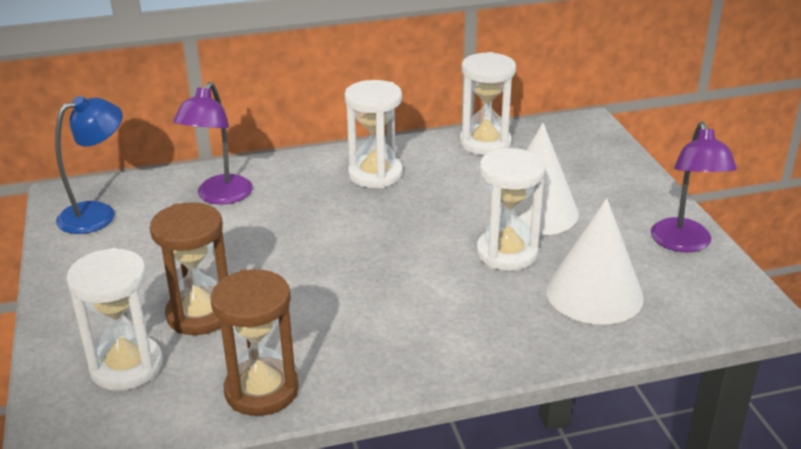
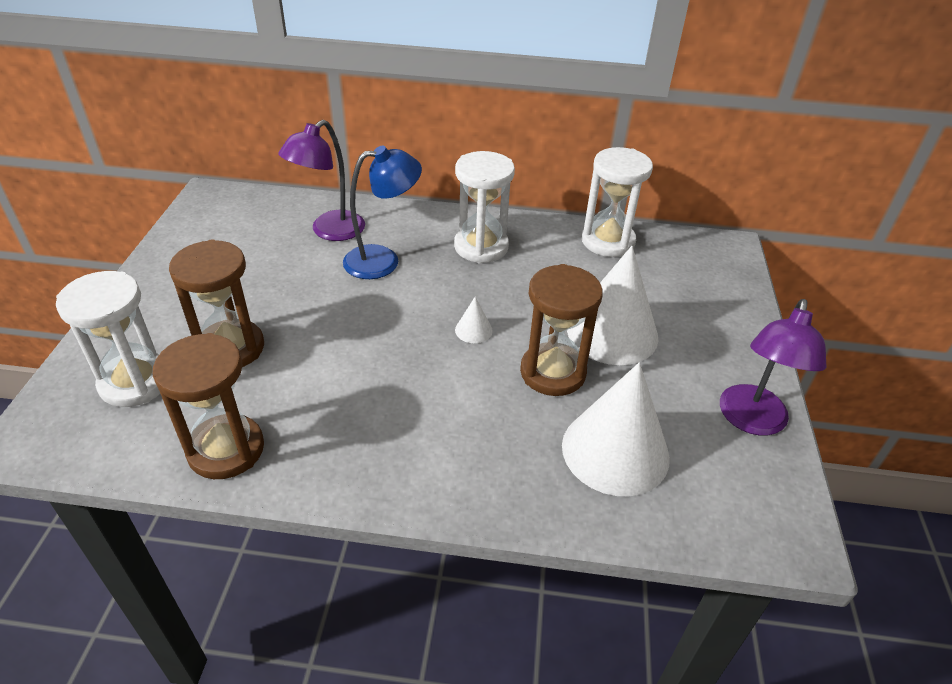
camera: 20 degrees right, 10 degrees up
blue lamp [55,96,123,234] -> blue lamp moved to [343,146,422,279]
white hourglass [476,148,545,271] -> brown hourglass [520,264,603,396]
none -> white cone [455,297,493,343]

